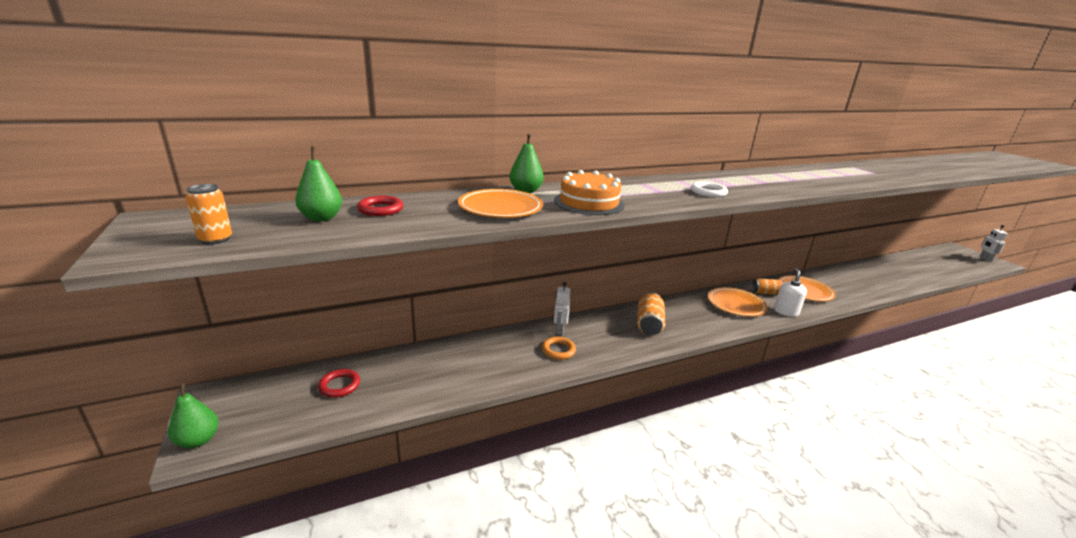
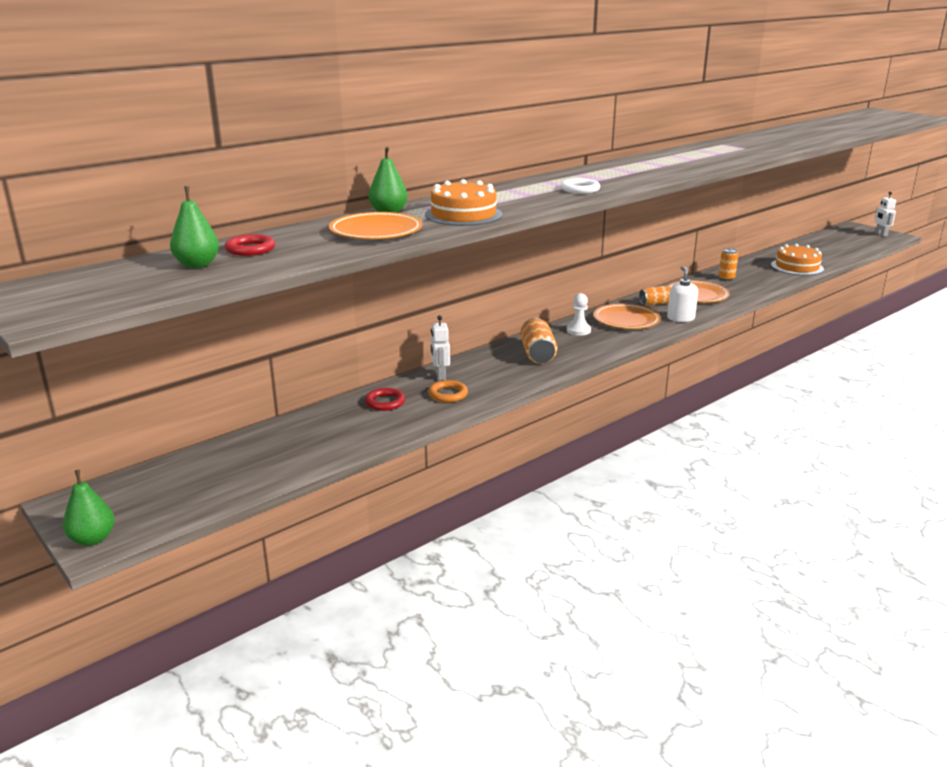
camera: 15 degrees left, 0 degrees up
orange can [186,184,232,245] -> orange can moved to [718,248,738,281]
red ring [318,369,360,398] -> red ring moved to [365,388,405,411]
none -> white pawn [567,293,591,336]
none -> orange cake [771,244,824,275]

